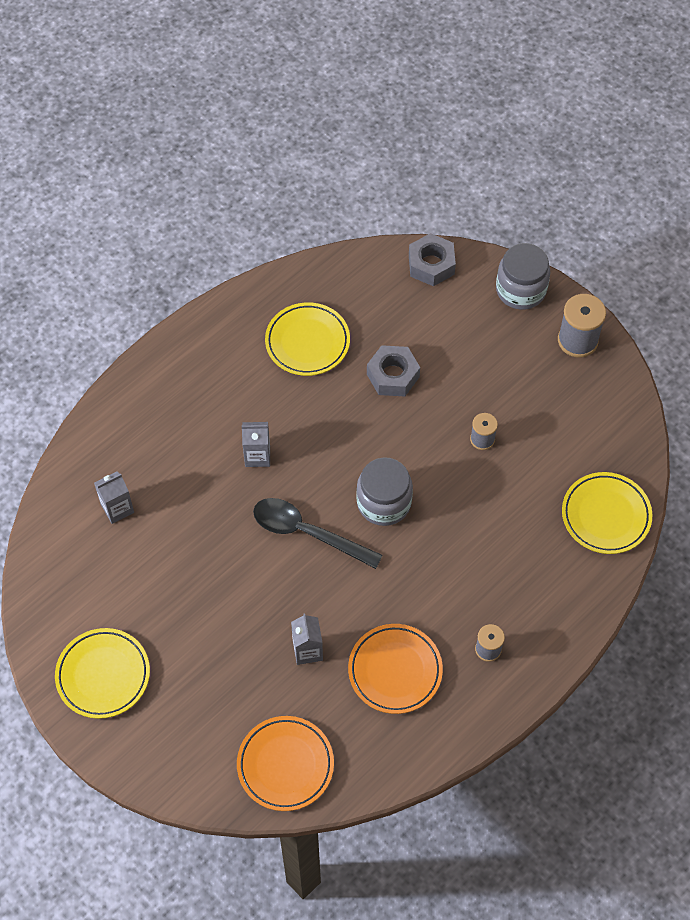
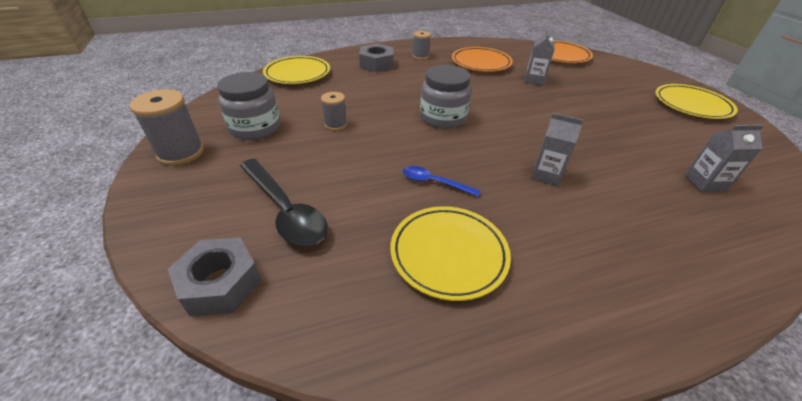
camera: 155 degrees left, 20 degrees down
black spoon [253,498,383,569] -> black spoon moved to [240,159,328,247]
grey nut [367,345,420,396] -> grey nut moved to [359,44,394,72]
grey jar [496,243,550,310] -> grey jar moved to [217,72,280,140]
none -> blue spoon [403,166,481,197]

